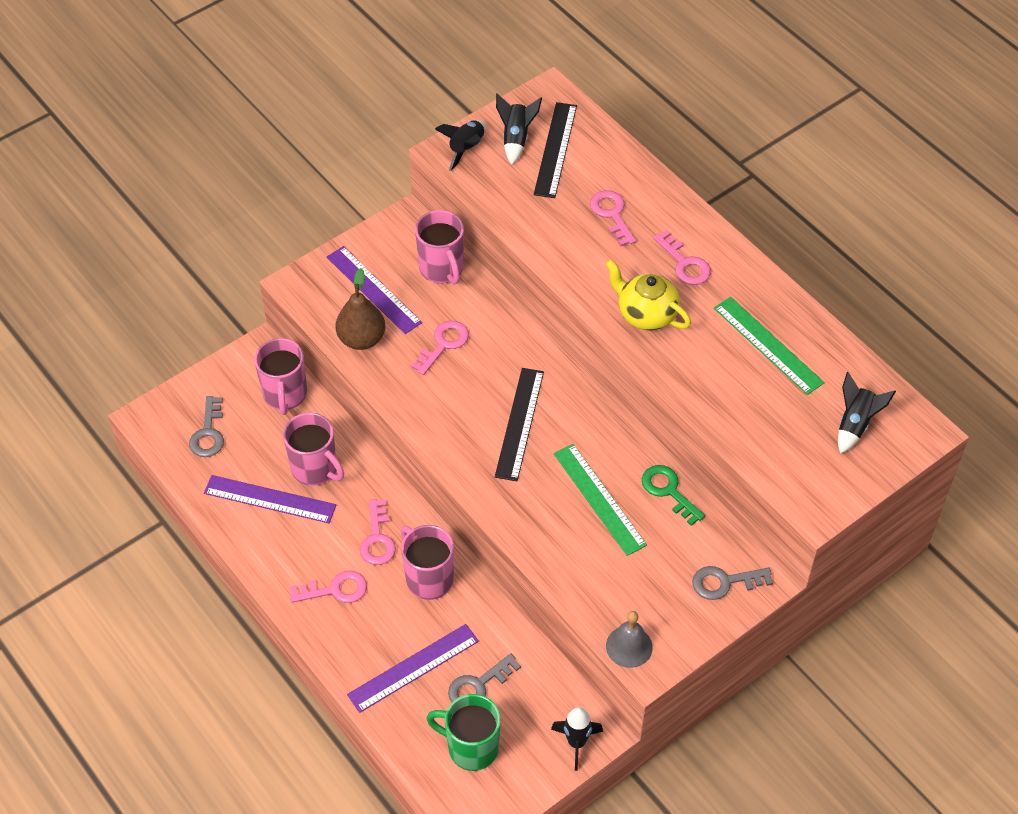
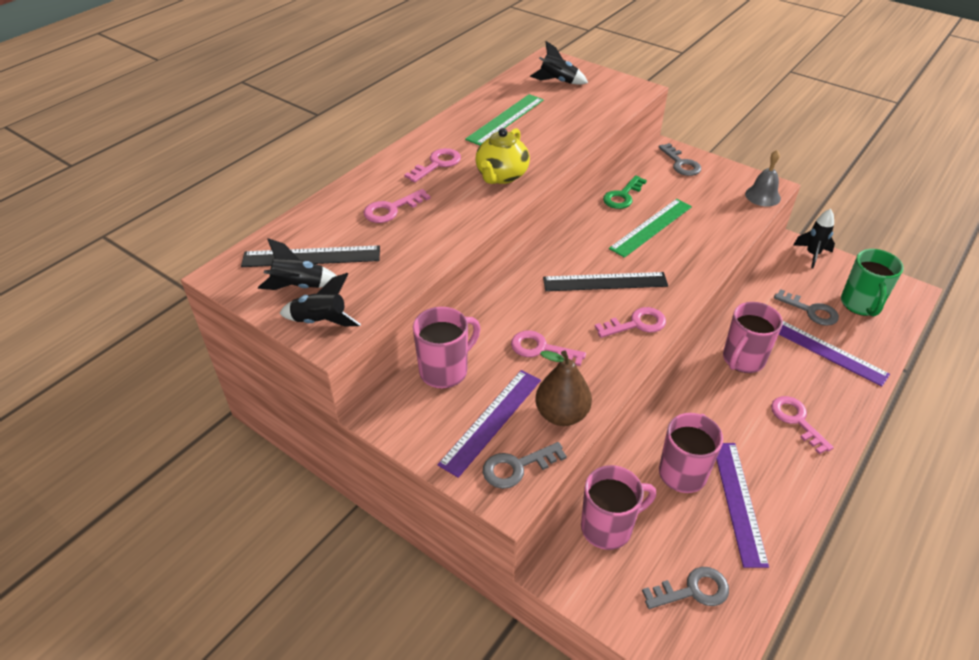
camera: 105 degrees left, 10 degrees down
pink key [360,499,396,565] -> pink key moved to [595,307,666,338]
none -> grey key [483,442,567,489]

